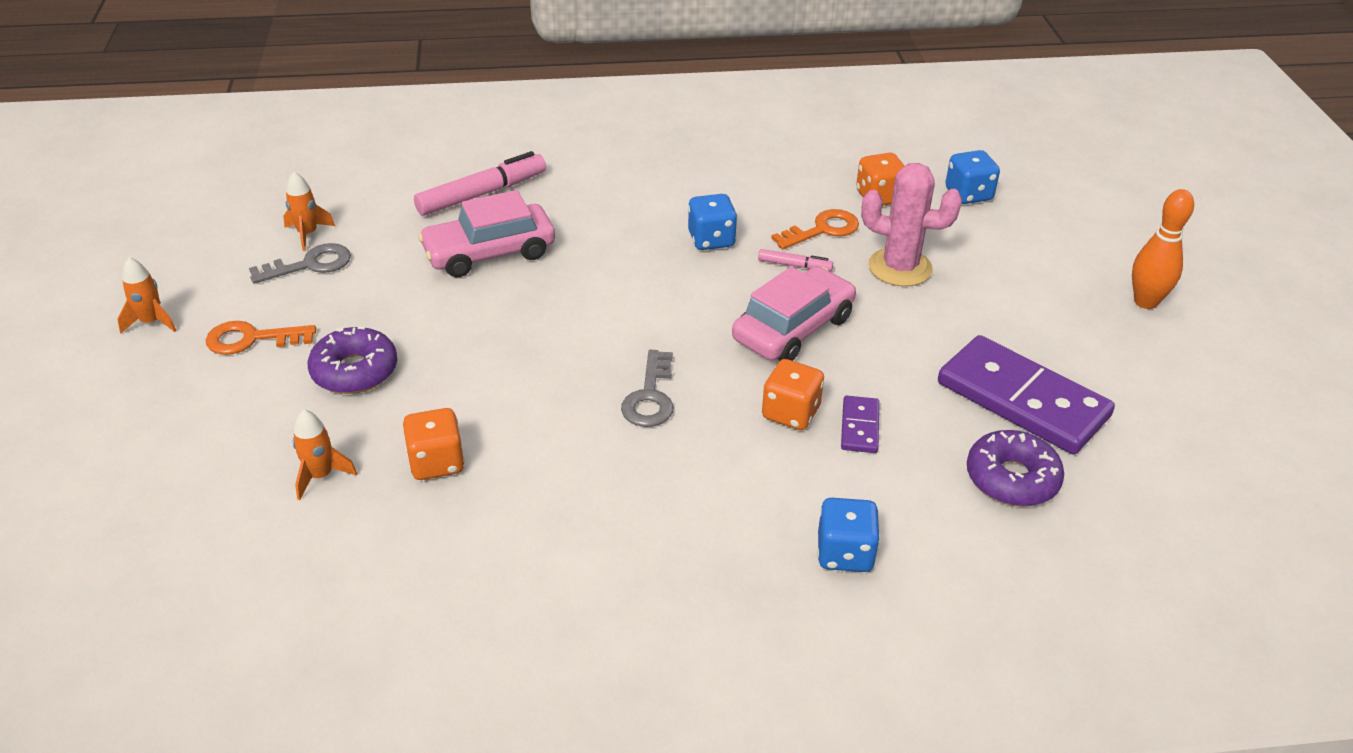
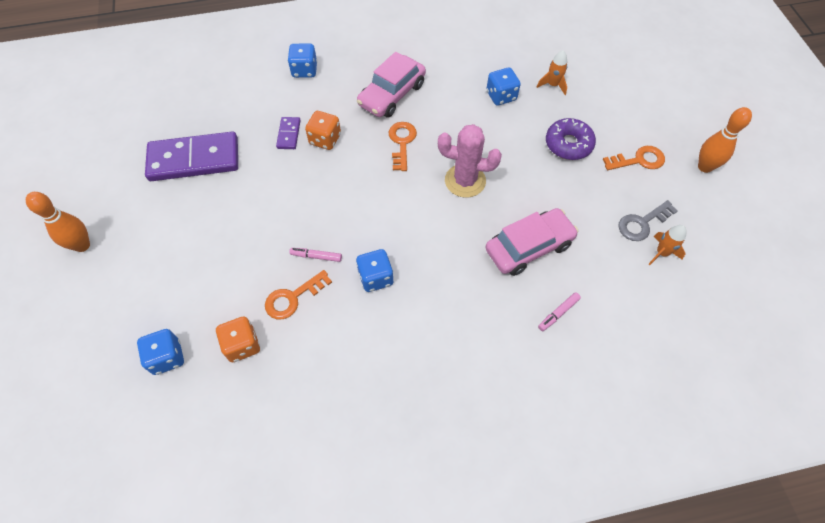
camera: 175 degrees right, 20 degrees up
orange rocket [118,257,177,334] -> orange bowling pin [698,107,752,173]
orange dice [402,408,465,480] -> blue dice [487,67,521,106]
pink marker [414,151,546,216] -> pink marker [538,292,581,331], size x0.50
grey key [621,350,674,427] -> orange key [389,122,417,171]
pink car [732,266,856,361] -> pink car moved to [357,52,426,118]
pink cactus [861,163,962,287] -> pink cactus moved to [438,124,502,198]
purple domino [938,335,1115,454] -> purple domino turned 45 degrees counterclockwise [145,131,238,181]
purple donut [967,430,1064,507] -> none

